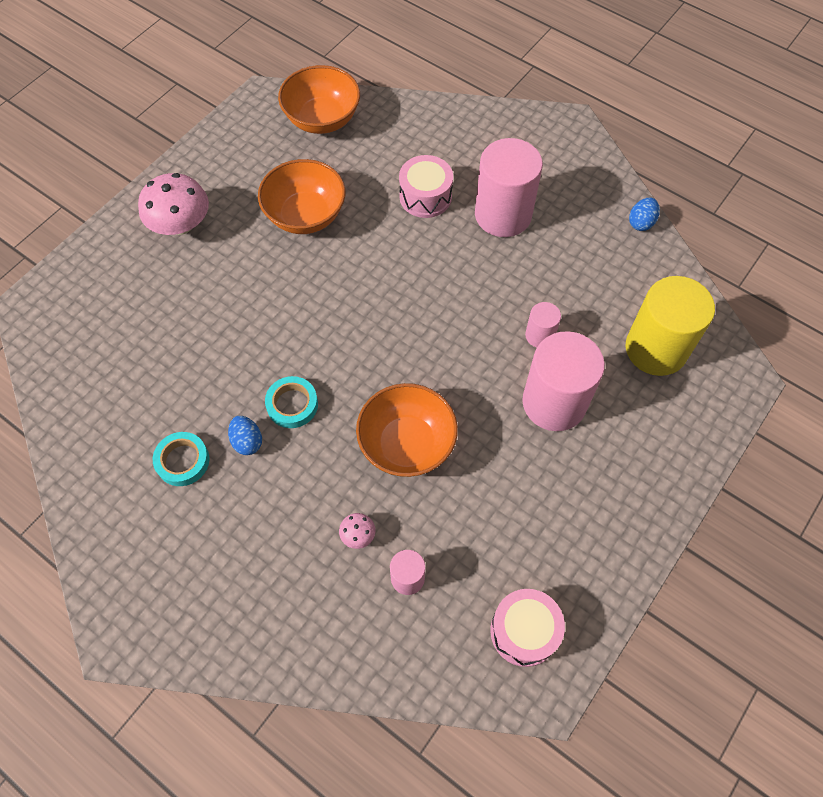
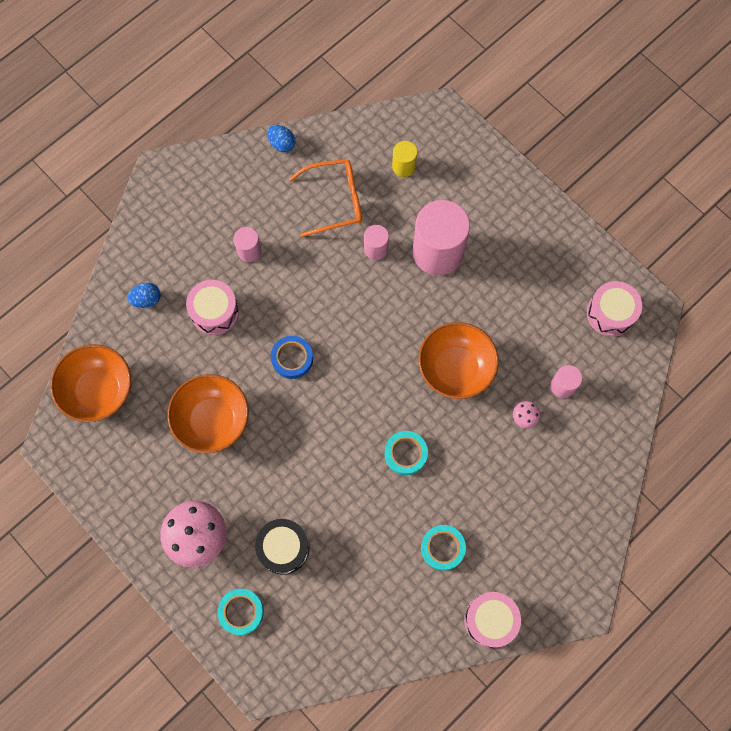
camera: 80 degrees left, 10 degrees up
blue egg [228,416,262,455] -> blue egg moved to [127,283,161,308]
pink cylinder [475,138,543,237] -> pink cylinder [233,227,262,262], size x0.48
yellow cylinder [626,276,715,376] -> yellow cylinder [392,141,417,177], size x0.48
none -> turquoise tape [217,589,264,635]
none -> black drum [255,519,310,575]
none -> blue tape [271,336,313,379]
none -> orange glasses [289,159,362,237]
none -> pink drum [464,592,521,648]

